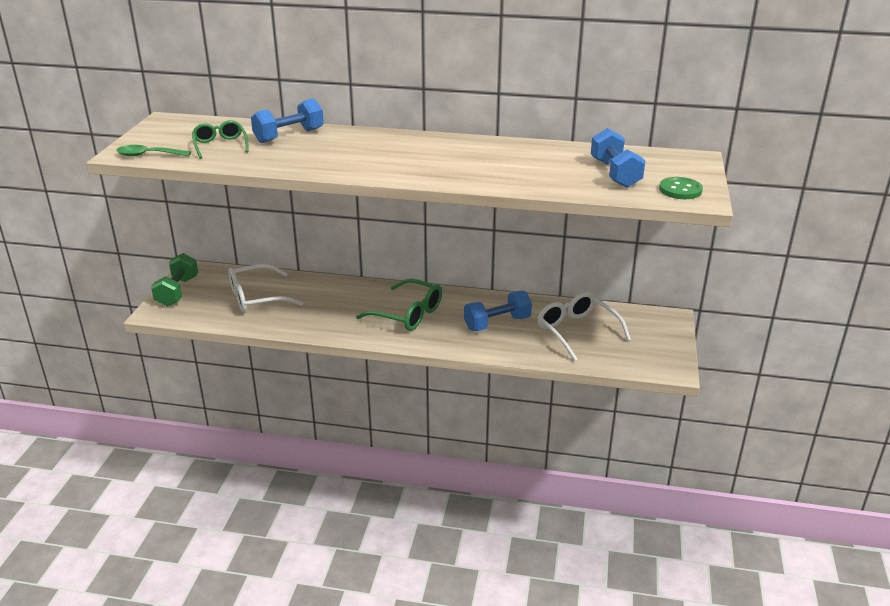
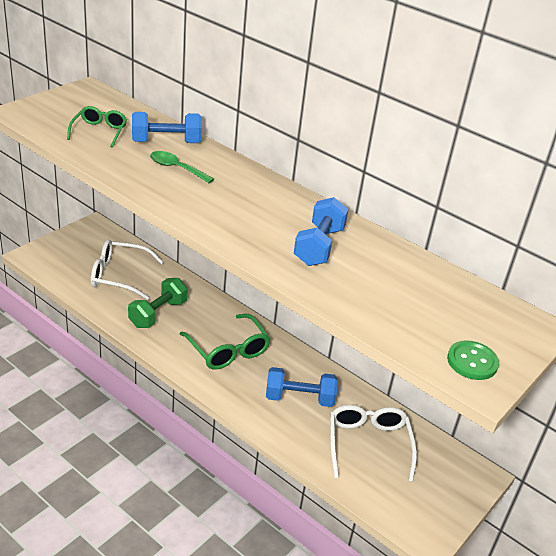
camera: 25 degrees right, 5 degrees up
green spoon [116,145,191,157] -> green spoon moved to [150,151,214,183]
green dumbbell [151,253,198,307] -> green dumbbell moved to [128,278,188,328]
blue dumbbell [591,128,645,188] -> blue dumbbell moved to [294,197,349,266]

